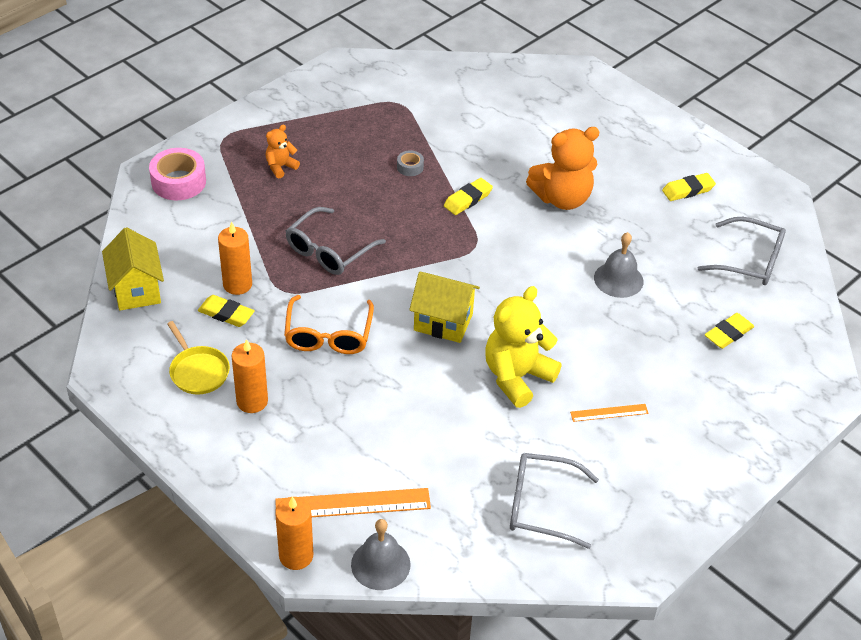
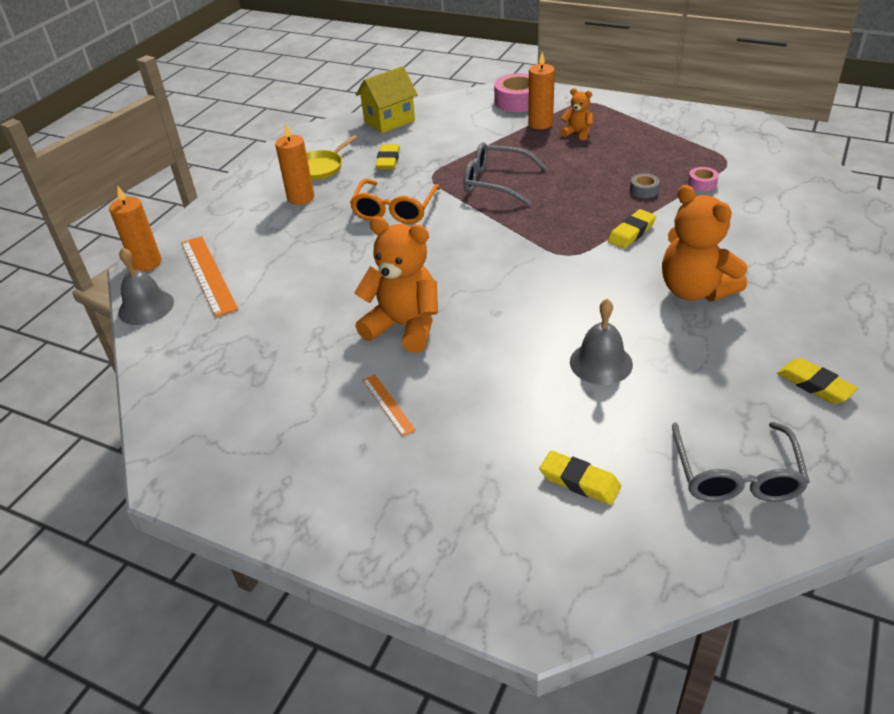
camera: 75 degrees right, 5 degrees down
orange candle [218,222,252,295] -> orange candle moved to [528,52,555,129]
orange glasses [284,295,374,354] -> orange glasses turned 60 degrees counterclockwise [350,179,440,224]
yellow house [409,272,480,343] -> none
yellow eraser [444,178,493,215] -> yellow eraser turned 75 degrees counterclockwise [608,209,656,249]
yellow teddy bear [485,286,561,408] -> orange teddy bear [354,216,438,353]
grey glasses [510,453,599,549] -> none
none -> pink tape [688,167,719,191]

